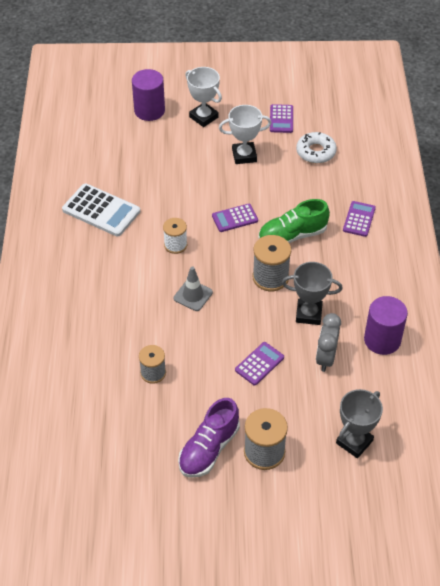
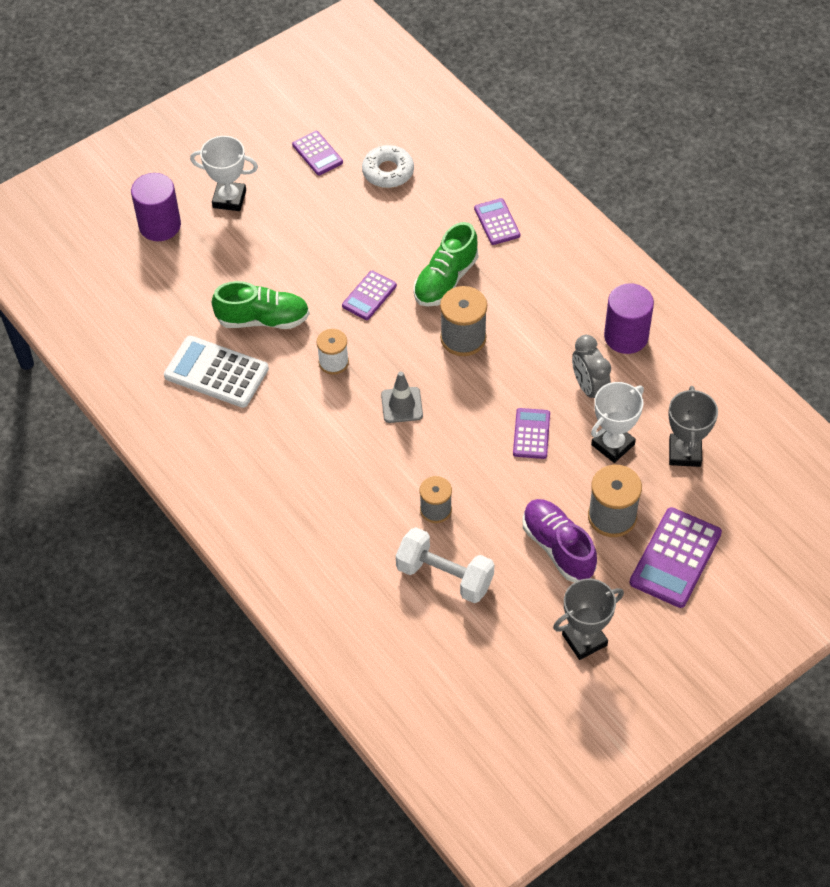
camera: 35 degrees left, 5 degrees up
white calculator [62,183,140,237] -> white calculator turned 150 degrees counterclockwise [164,336,269,408]
purple shoe [178,398,240,478] -> purple shoe turned 150 degrees clockwise [523,499,597,582]
white trophy [219,105,271,164] -> white trophy moved to [591,382,644,463]
grey trophy [282,262,343,325] -> grey trophy moved to [553,578,624,660]
none -> green shoe [212,281,310,329]
none -> white dumbbell [396,527,494,603]
none -> purple calculator [629,507,722,608]

